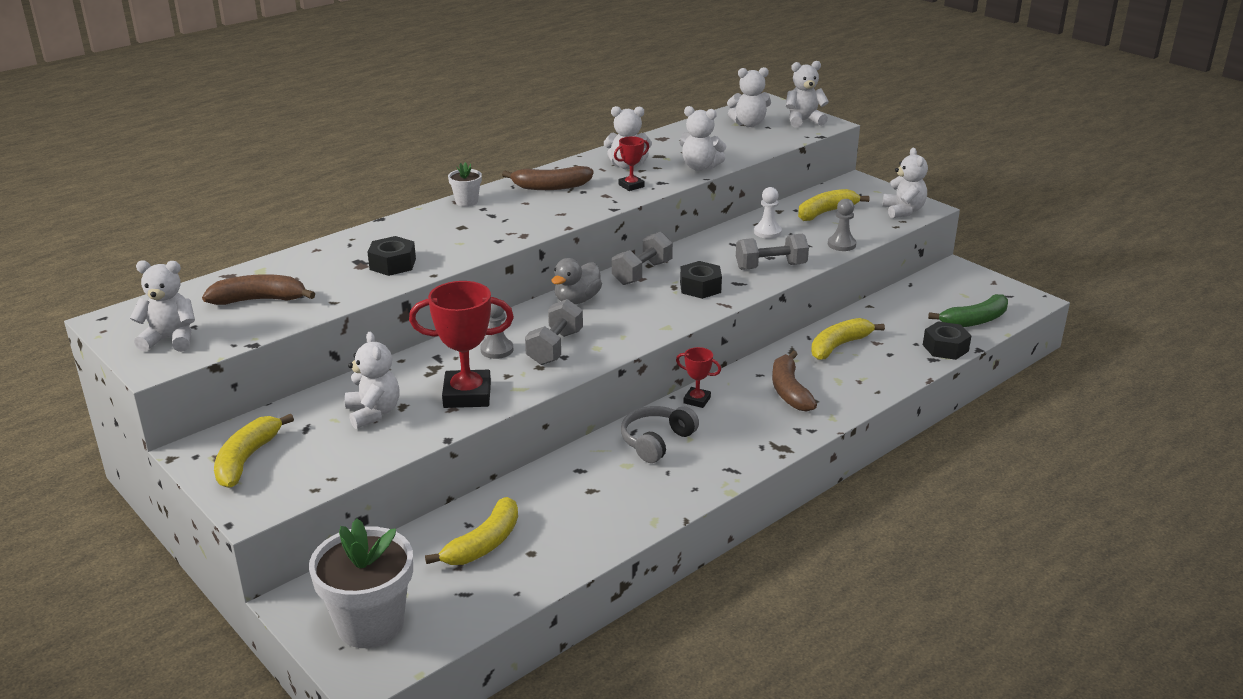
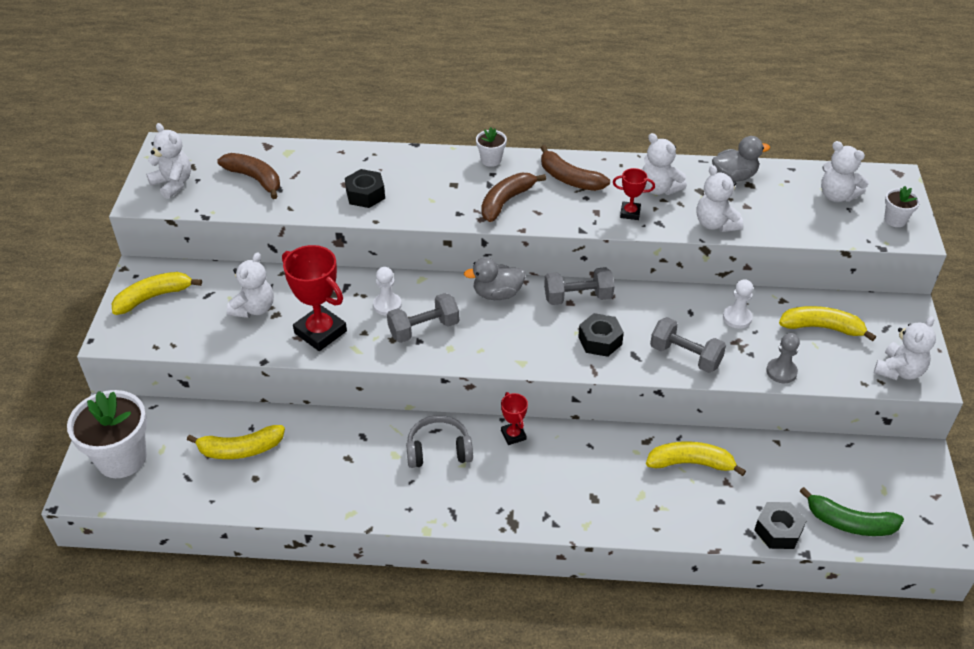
camera: 45 degrees right, 15 degrees up
grey pawn [480,304,513,359] -> white pawn [373,267,402,315]
brown banana [772,351,817,412] -> brown banana moved to [481,173,546,222]
white teddy bear [786,61,829,128] -> white flower pot [884,186,920,227]
none -> grey duck [712,136,770,182]

